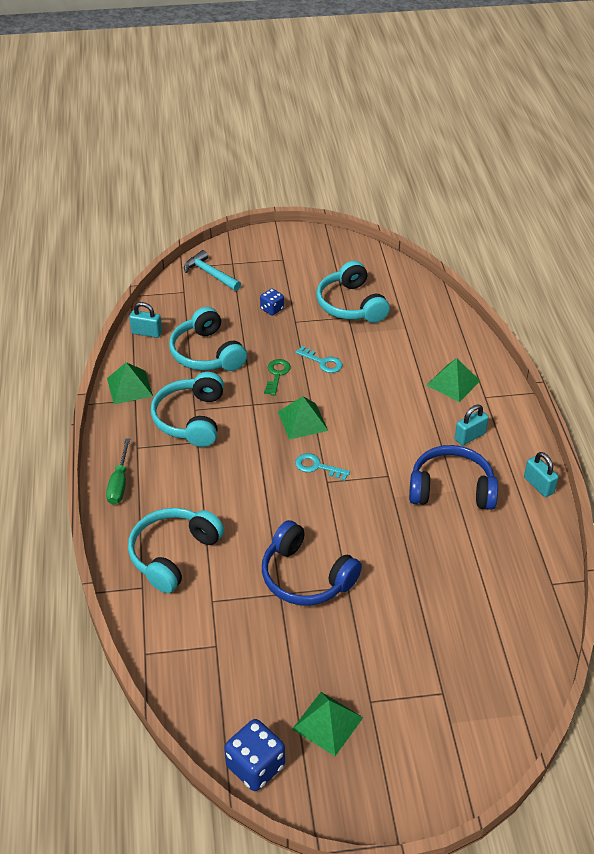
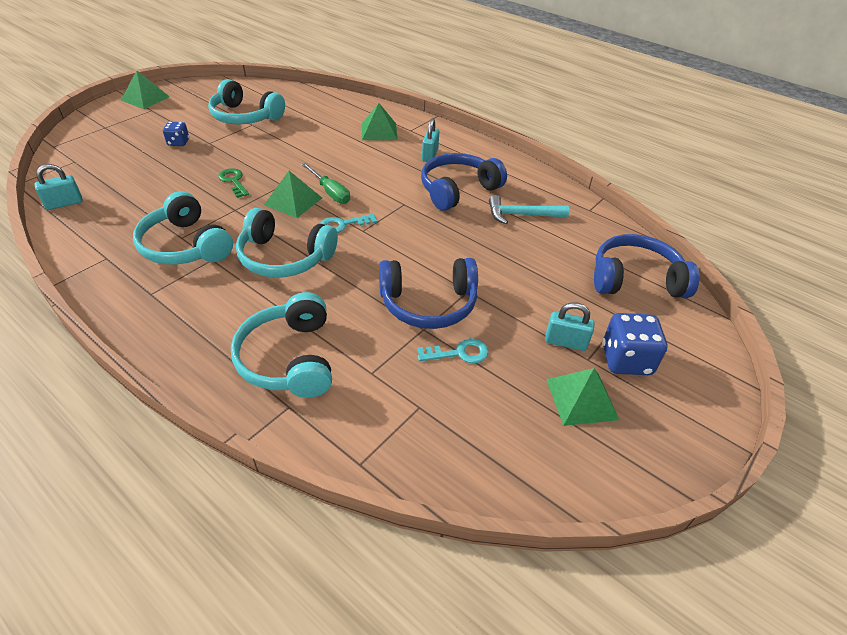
camera: 45 degrees left, 0 degrees up
green screwdriver [106,438,130,505] -> green screwdriver moved to [302,163,350,204]
green pyramid [107,362,153,404] -> green pyramid moved to [121,70,170,109]
turquoise headphones [169,307,247,371] -> turquoise headphones moved to [236,208,338,278]
turquoise hammer [184,250,241,291] -> turquoise hammer moved to [489,195,569,224]
blue dice [225,719,285,791] -> blue dice moved to [603,313,667,375]
turquoise key [296,346,342,373] -> turquoise key moved to [418,338,488,363]
turquoise padlock [524,452,559,497] -> turquoise padlock moved to [545,302,595,351]
none -> blue headphones [594,234,700,298]

